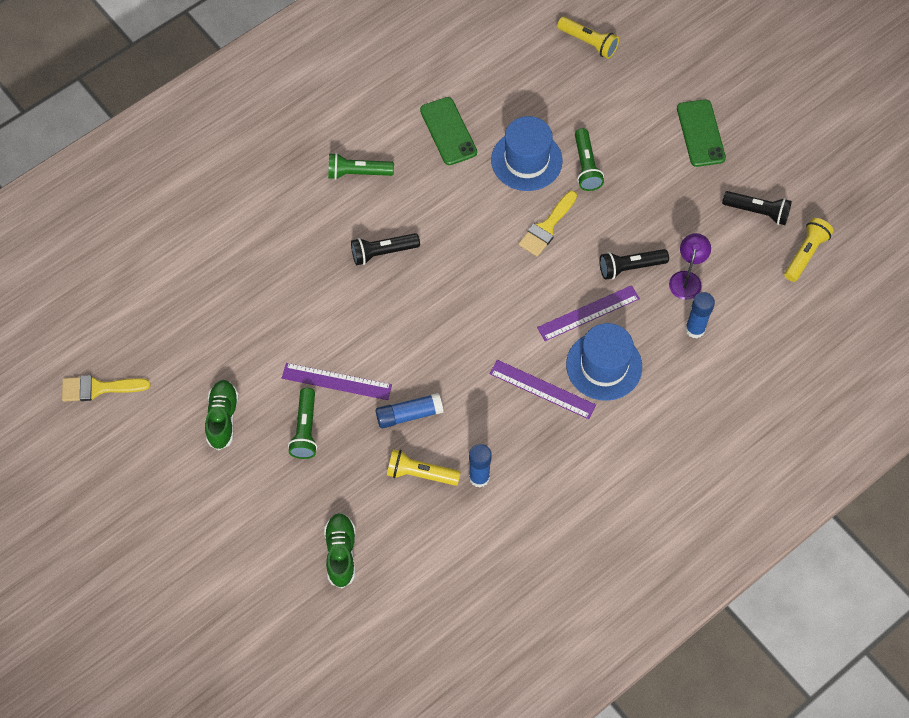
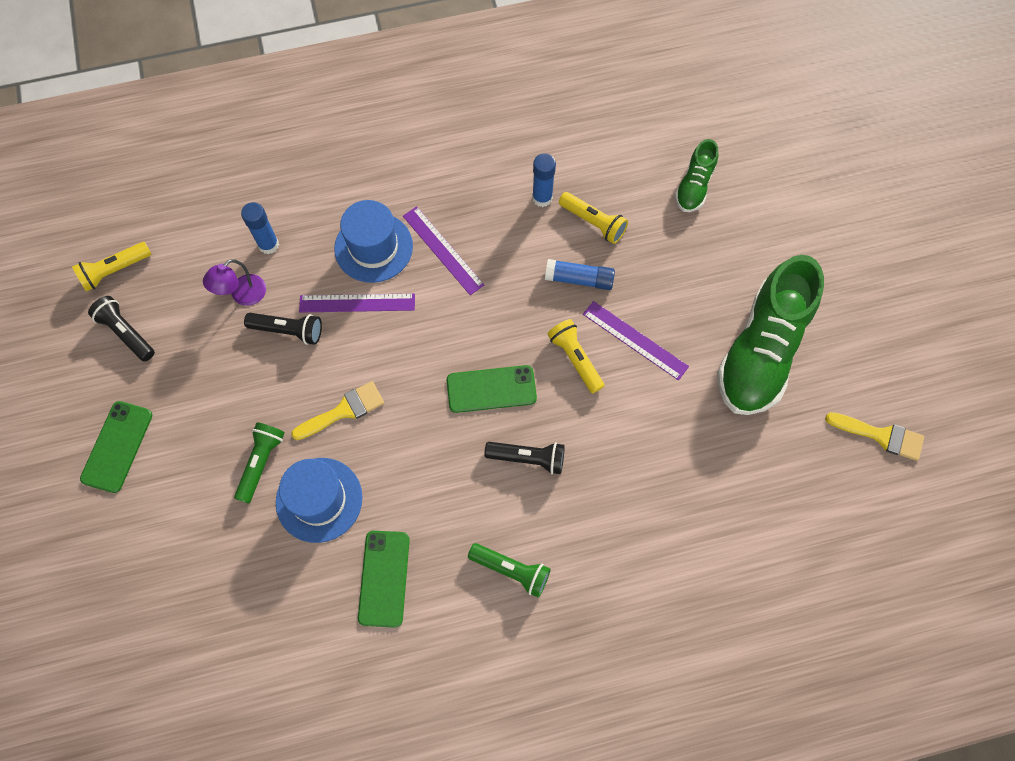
camera: 155 degrees left, 5 degrees up
green shoe [205,380,239,450] -> green shoe [717,255,824,415], size x2.05
green flashlight [288,388,317,459] -> none
yellow flashlight [557,17,619,59] -> yellow flashlight moved to [547,319,604,393]
none -> green phone [447,365,537,413]

